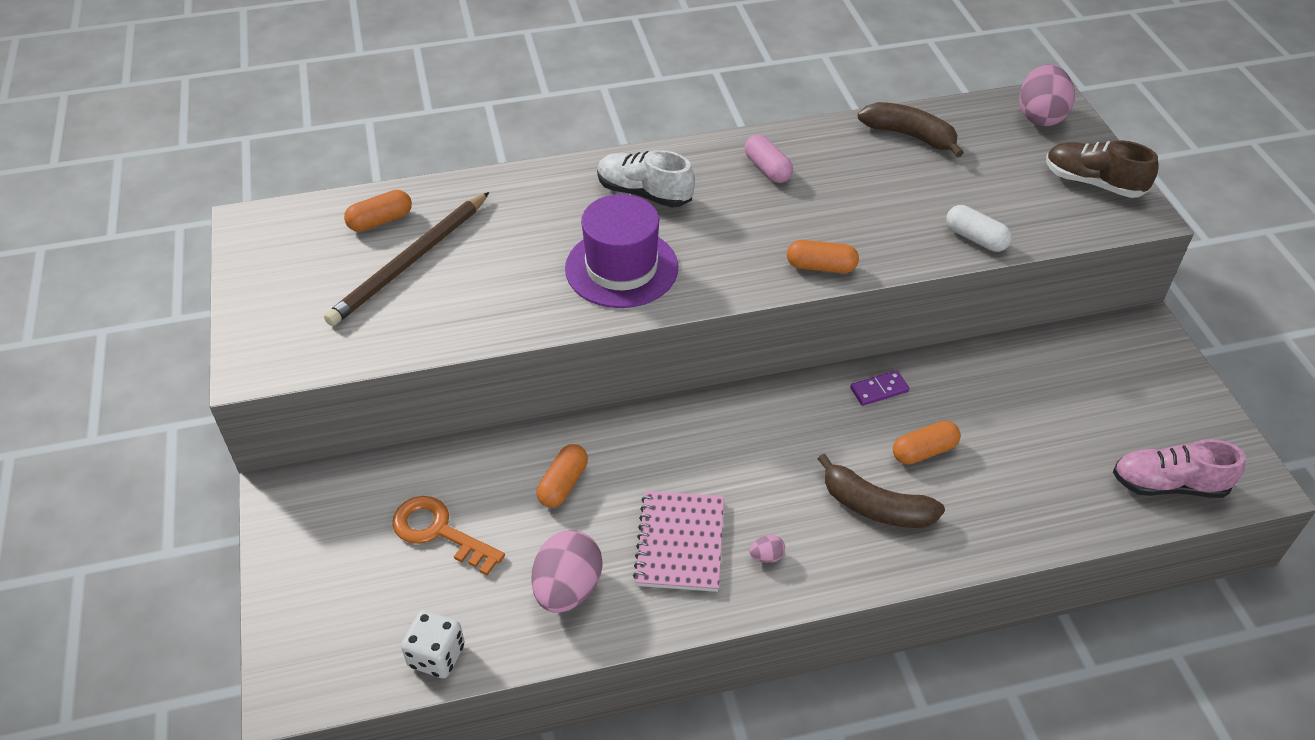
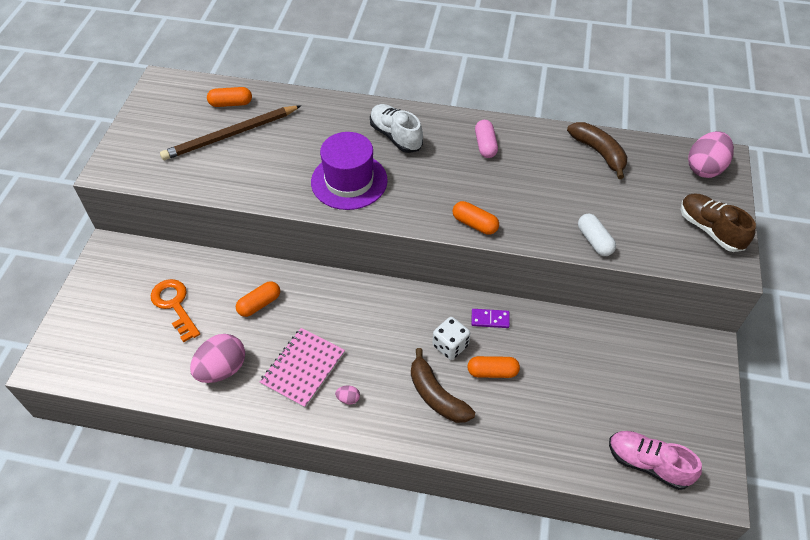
camera: 25 degrees right, 5 degrees up
white dice [401,610,465,678] -> white dice moved to [433,317,470,360]

